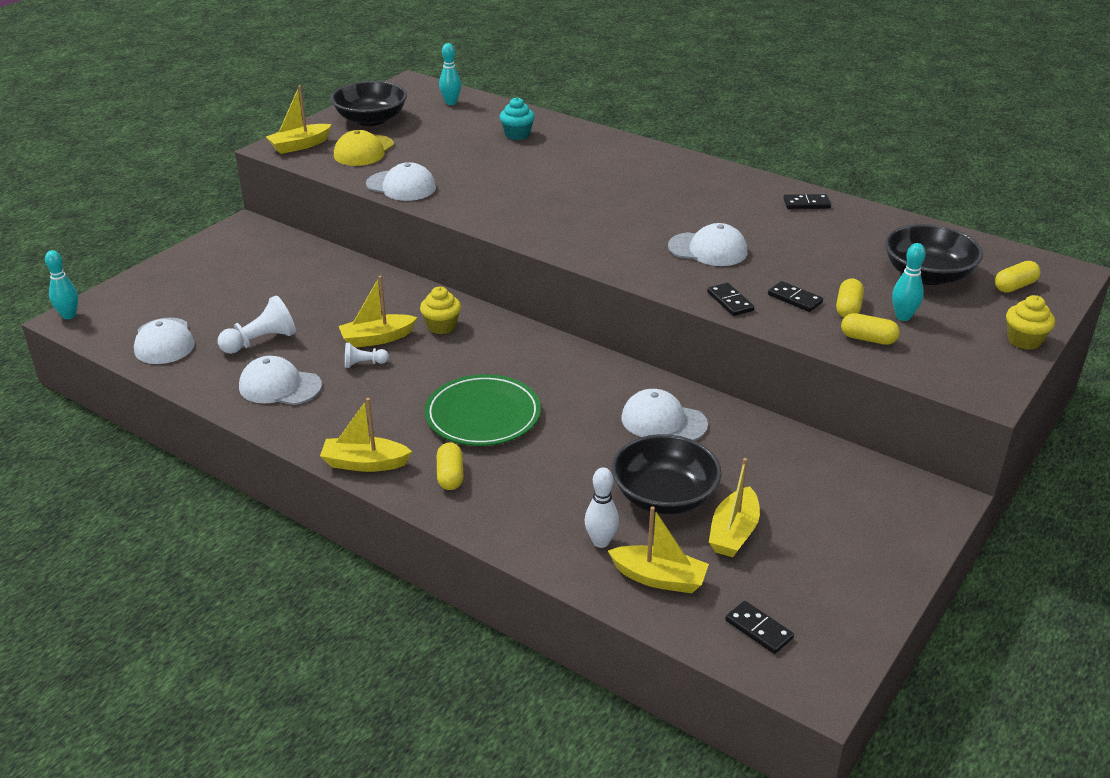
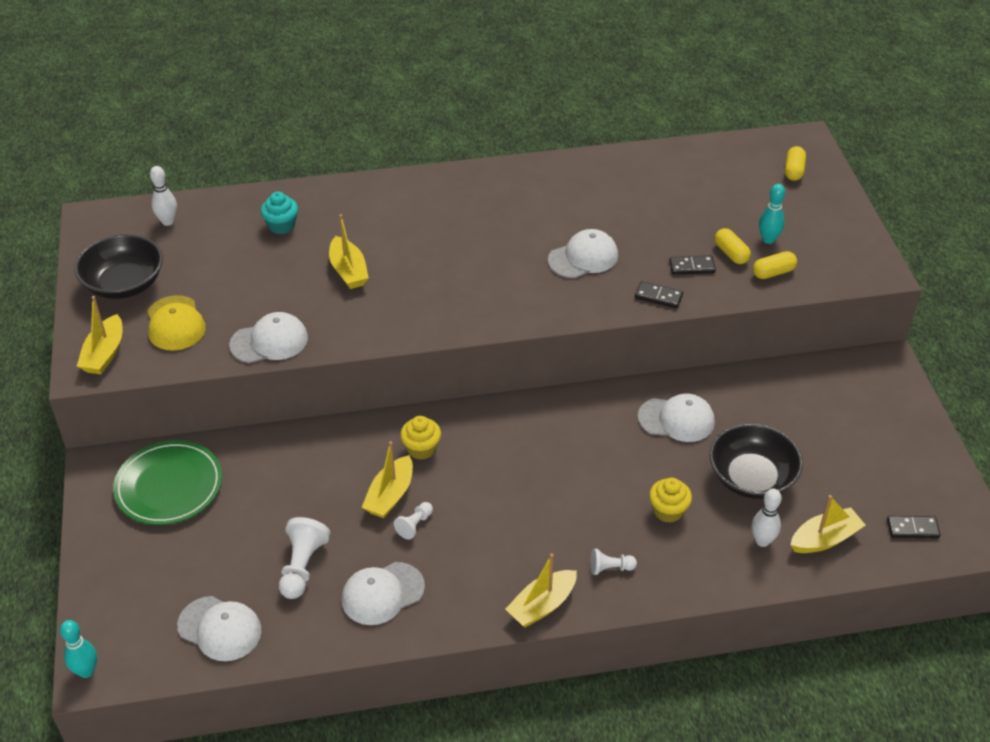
camera: 45 degrees left, 10 degrees up
green plate [425,374,541,446] -> green plate moved to [113,440,222,525]
yellow capsule [437,443,463,490] -> white pawn [590,549,637,575]
turquoise bowling pin [439,43,461,105] -> white bowling pin [150,166,177,226]
white cap [621,389,708,441] -> white cap turned 150 degrees counterclockwise [638,394,715,442]
yellow boat [709,458,760,557] -> yellow boat moved to [329,214,369,289]
black domino [783,194,831,209] -> none
black bowl [885,224,983,285] -> none
yellow cupcake [1006,295,1055,350] -> yellow cupcake moved to [649,478,692,523]

